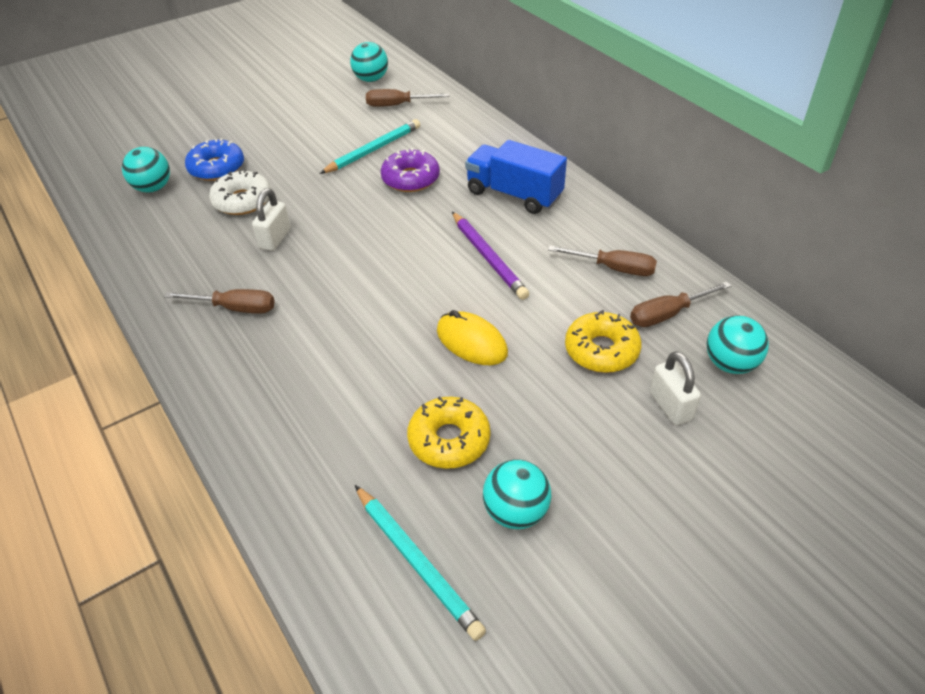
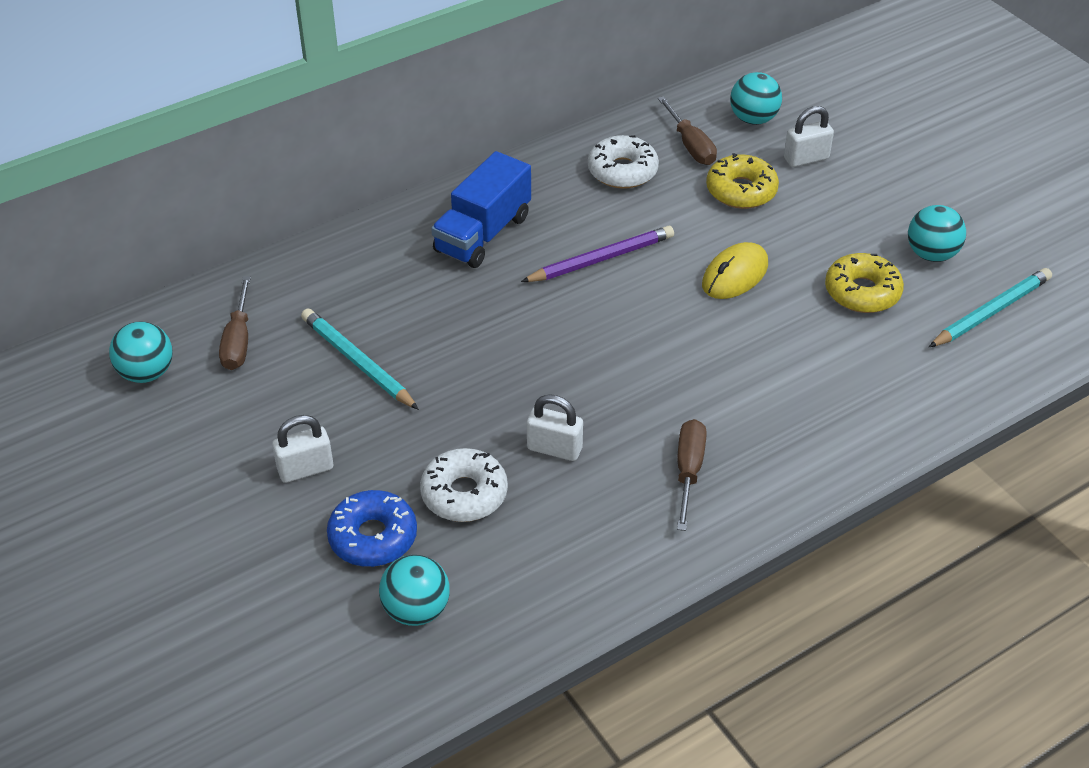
camera: 90 degrees left, 0 degrees up
purple donut [381,148,440,192] -> none
brown screwdriver [548,246,657,276] -> white donut [588,135,659,189]
none -> white padlock [272,415,333,483]

